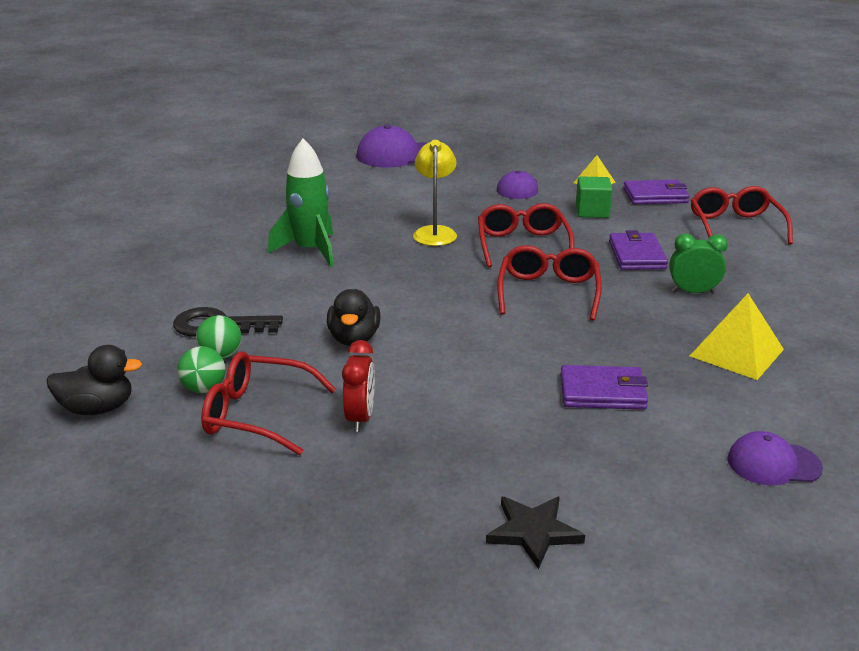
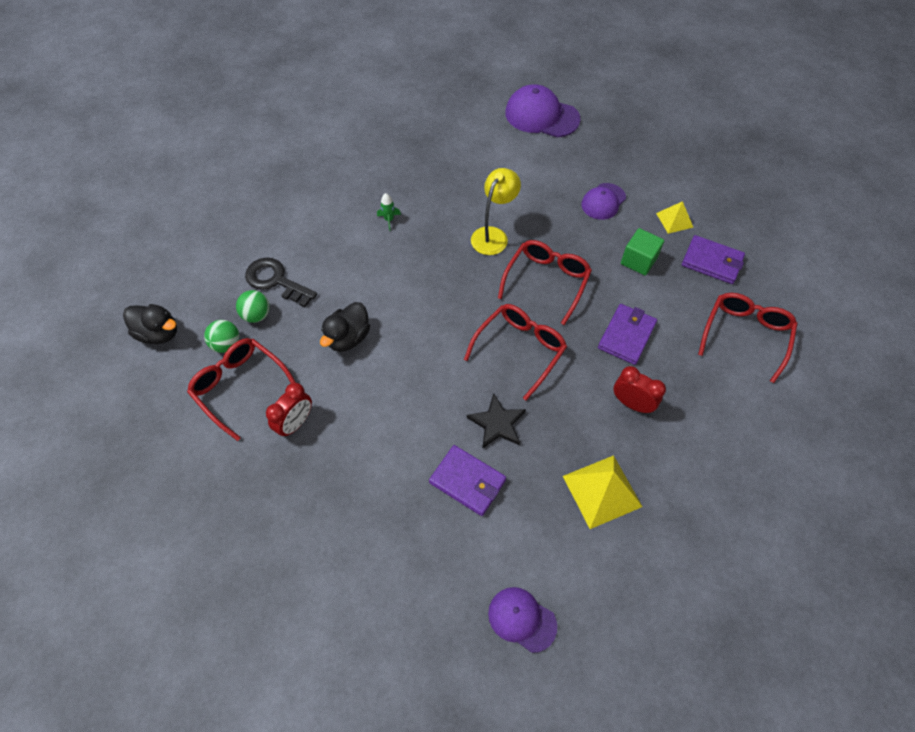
camera: 30 degrees right, 30 degrees up
green rocket [268,139,334,267] -> green rocket [377,193,401,231], size x0.40
black star [486,497,585,569] -> black star moved to [467,393,526,449]
green clock [669,233,728,293] -> red clock [614,366,666,413]

